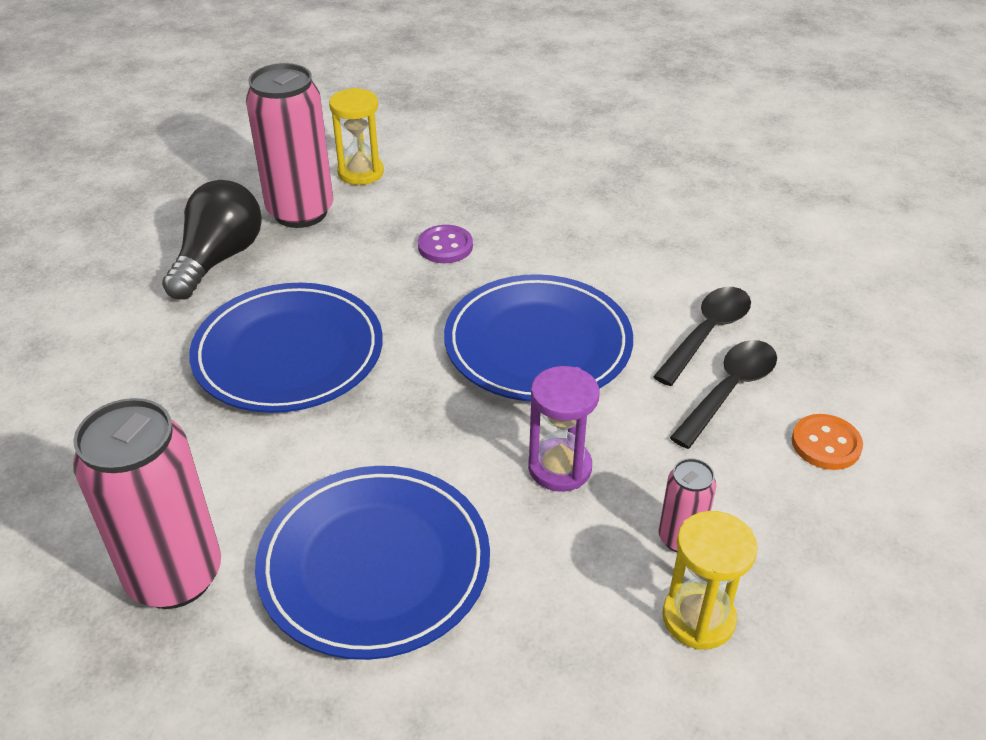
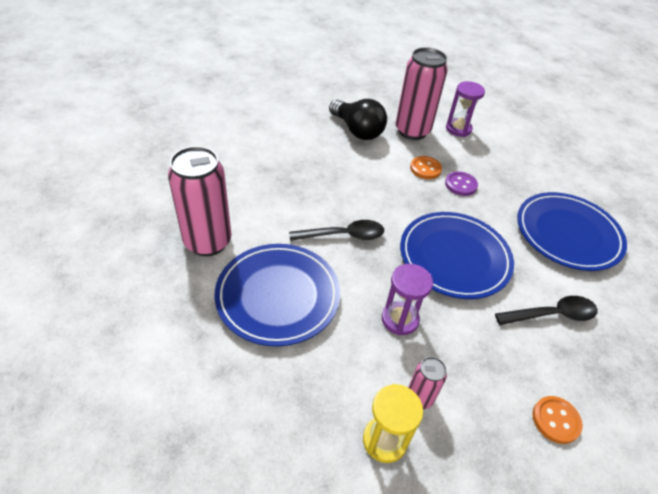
camera: 40 degrees right, 5 degrees up
black light bulb [162,180,262,300] -> black light bulb turned 75 degrees clockwise [329,99,387,140]
blue plate [189,283,383,413] -> blue plate moved to [517,192,627,271]
yellow hourglass [329,88,384,185] -> purple hourglass [446,81,485,137]
black spoon [670,340,777,449] -> black spoon moved to [289,220,384,241]
none -> orange button [410,156,442,179]

